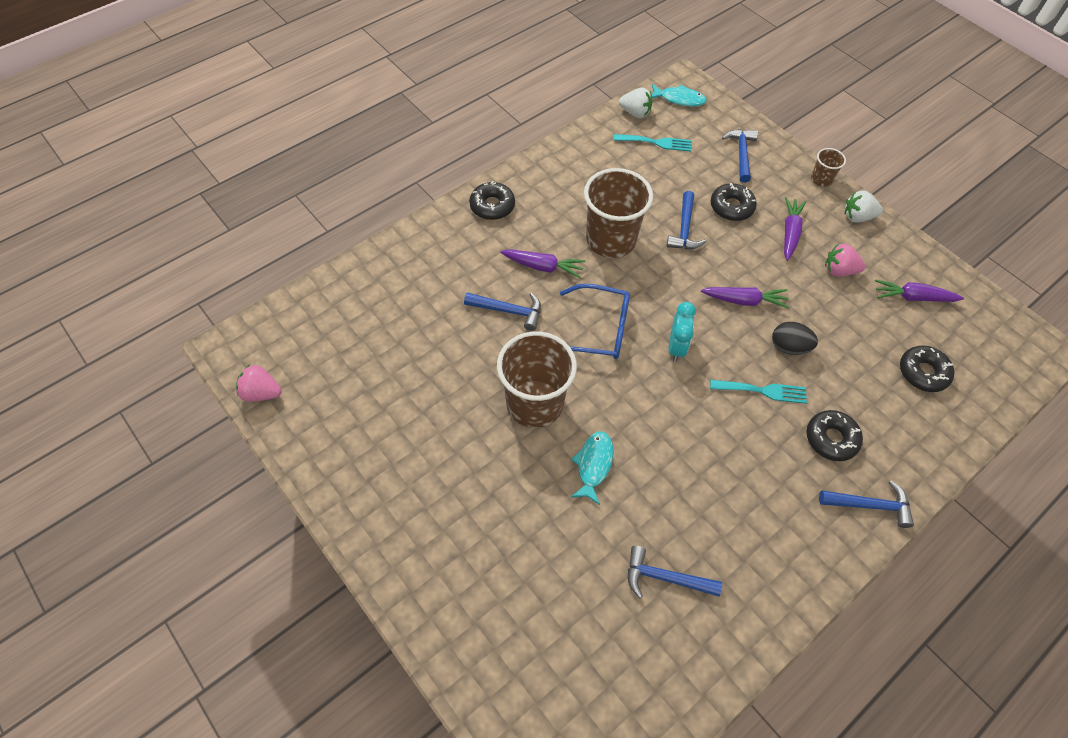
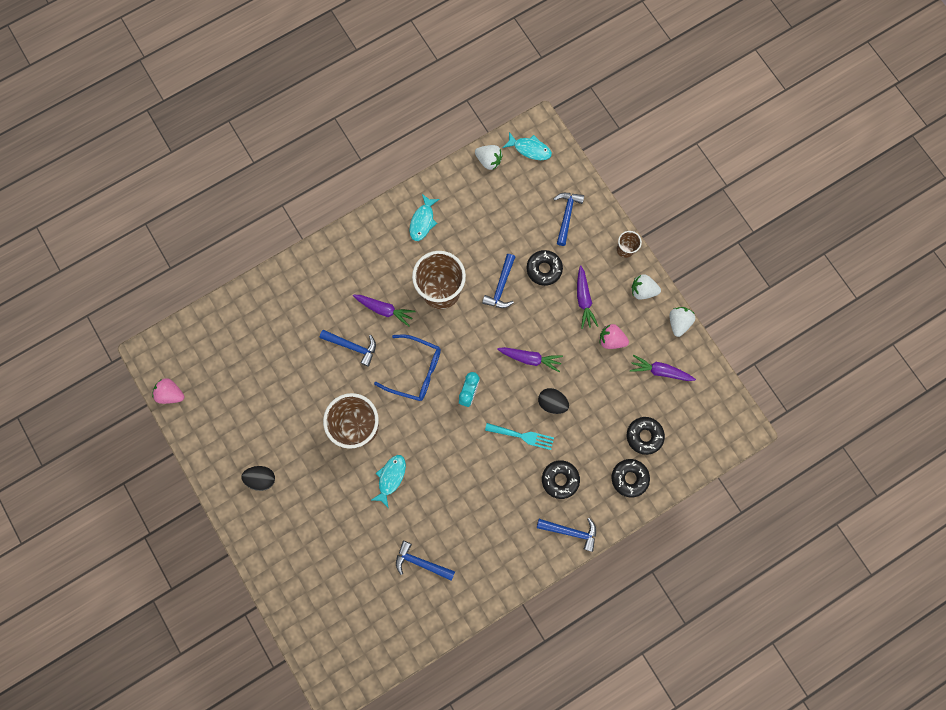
camera: 10 degrees right, 20 degrees up
black donut [469,181,515,220] -> black donut moved to [611,459,650,497]
turquoise fork [613,134,692,151] -> none
purple carrot [784,197,806,261] -> purple carrot turned 150 degrees clockwise [577,265,598,329]
none -> black egg [241,466,275,491]
none -> turquoise fish [409,194,440,241]
none -> white strawberry [669,307,695,337]

